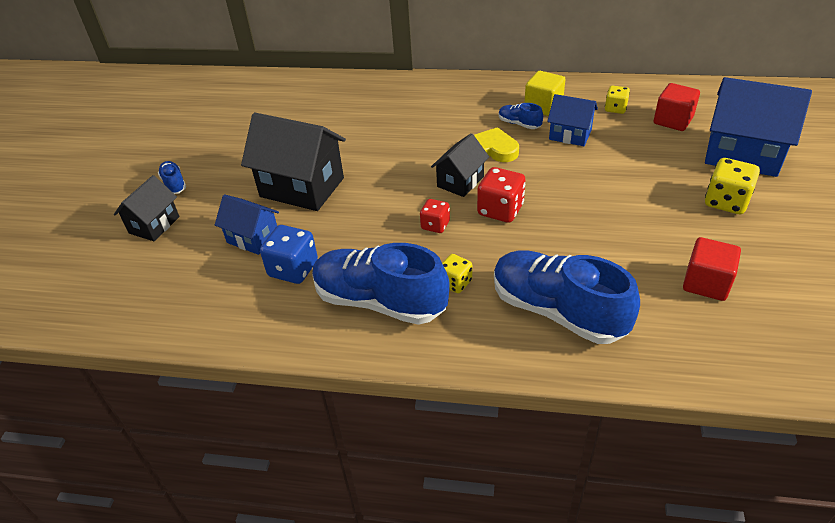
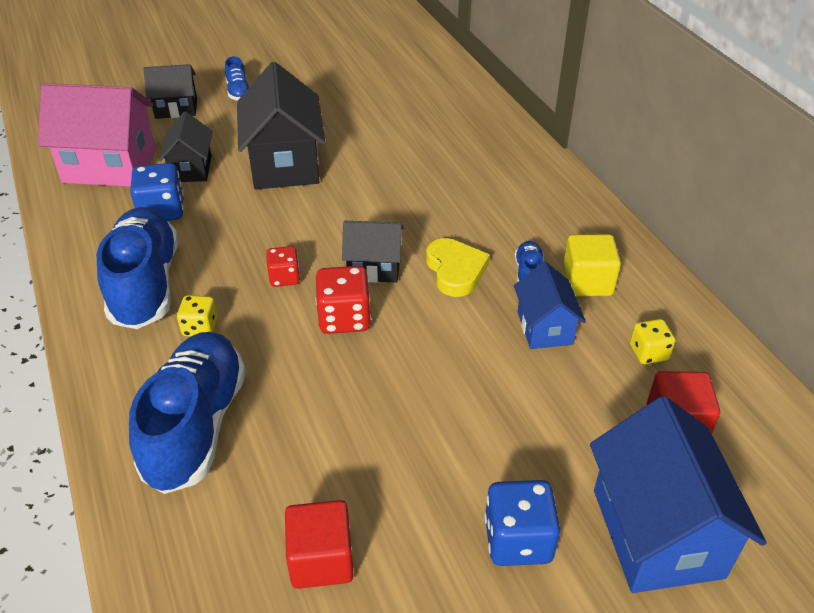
camera: 55 degrees right, 0 degrees up
blue shoe [158,161,186,194] -> blue shoe turned 135 degrees clockwise [225,56,249,101]
blue house [215,194,279,255] -> black house [159,112,212,182]
yellow dice [705,158,760,214] -> blue dice [484,480,560,566]
none -> pink house [38,83,156,187]

